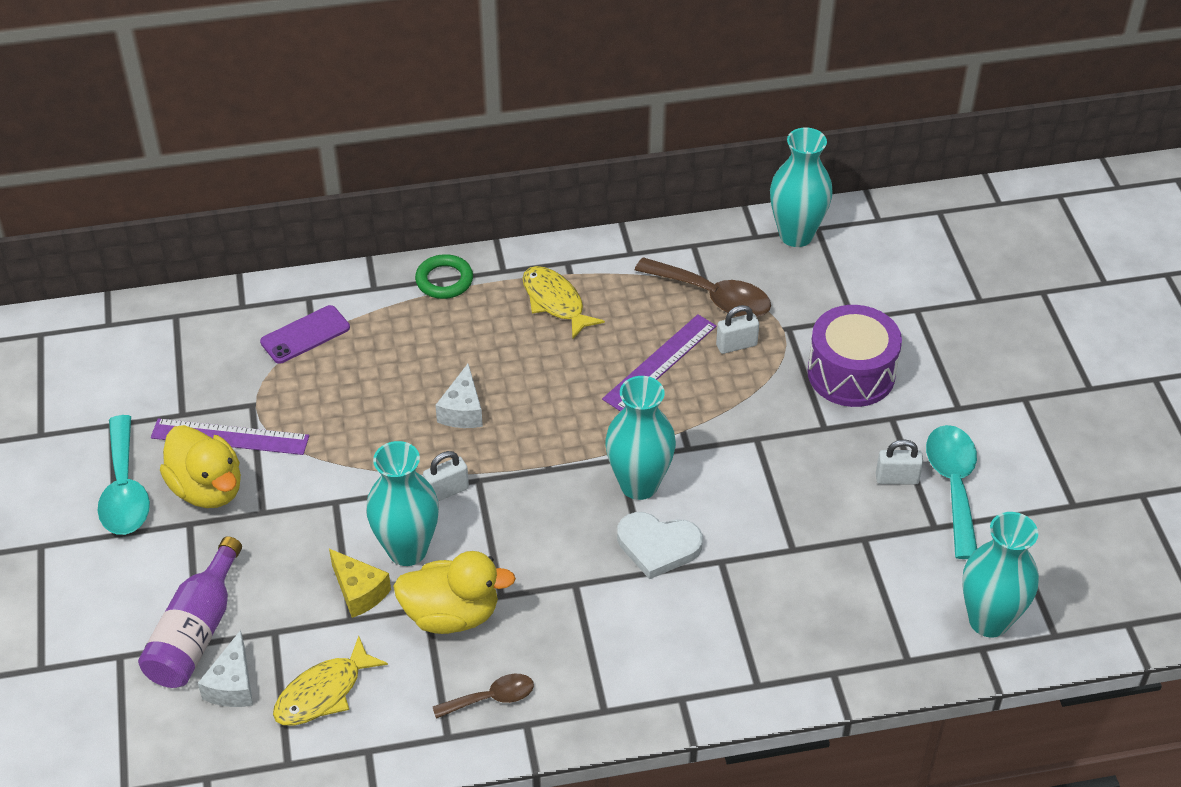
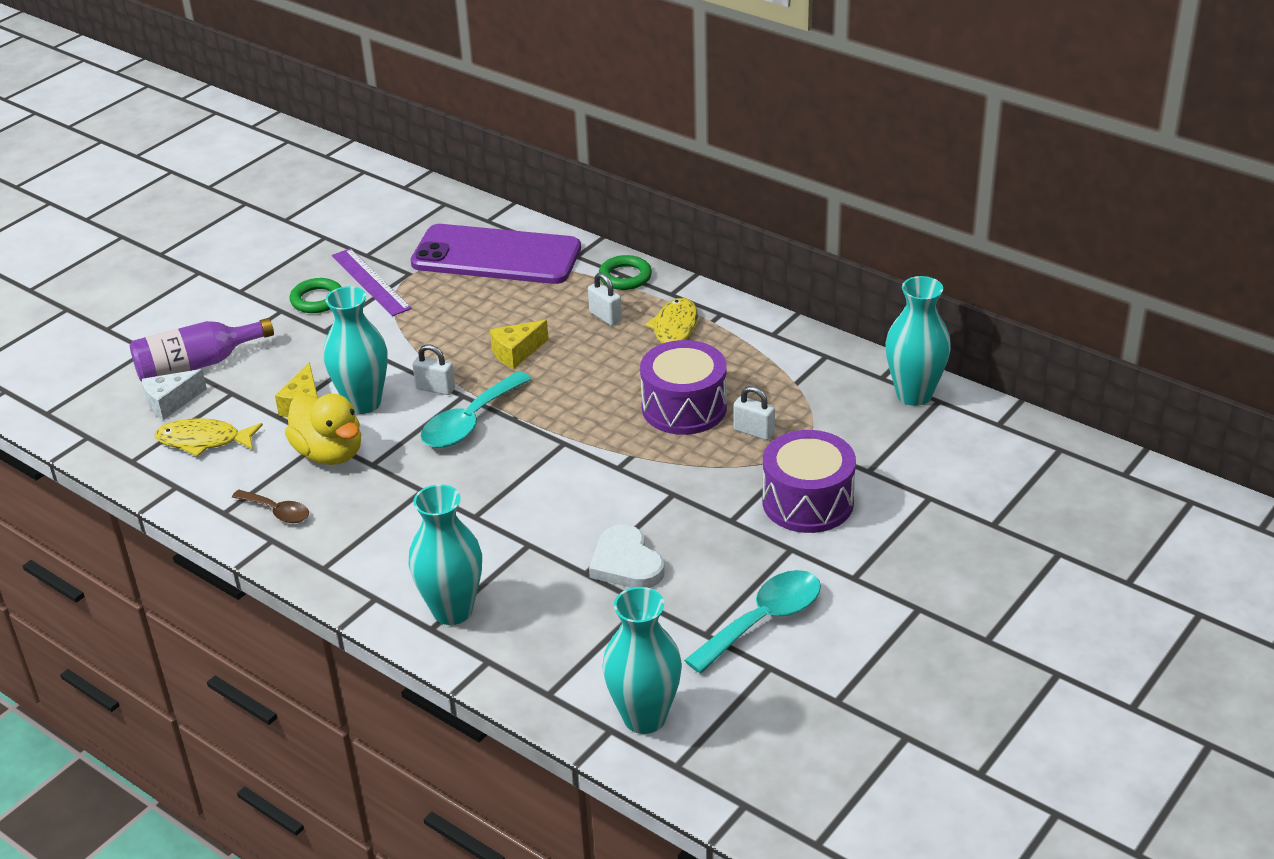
camera: 50 degrees right, 10 degrees down
turquoise spoon [98,415,150,535] -> turquoise spoon moved to [420,371,531,448]
yellow duck [160,425,241,508] -> green ring [290,278,341,313]
purple phone [260,305,350,364] -> purple phone [411,224,581,284], size x2.16
white cheese [435,364,483,428] -> yellow cheese [490,320,549,369]
purple ruler [602,314,716,411] -> purple drum [640,340,727,435]
turquoise vase [605,376,676,500] -> turquoise vase moved to [408,484,482,625]
white heart [617,512,703,579] -> white heart moved to [589,524,665,588]
brown spoon [635,257,771,317] -> none
white padlock [876,440,923,485] -> white padlock moved to [588,272,622,326]

